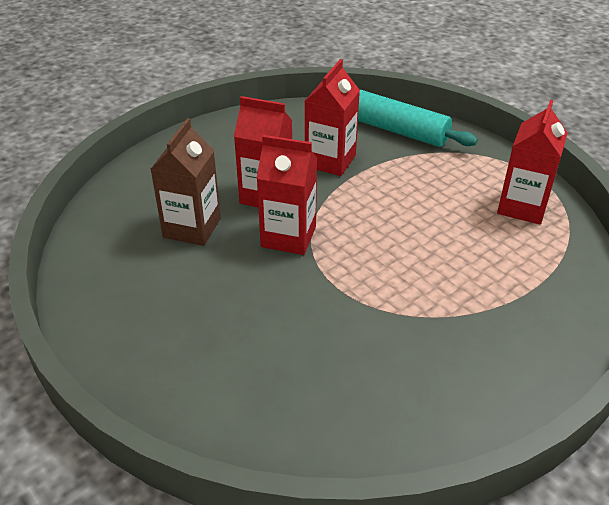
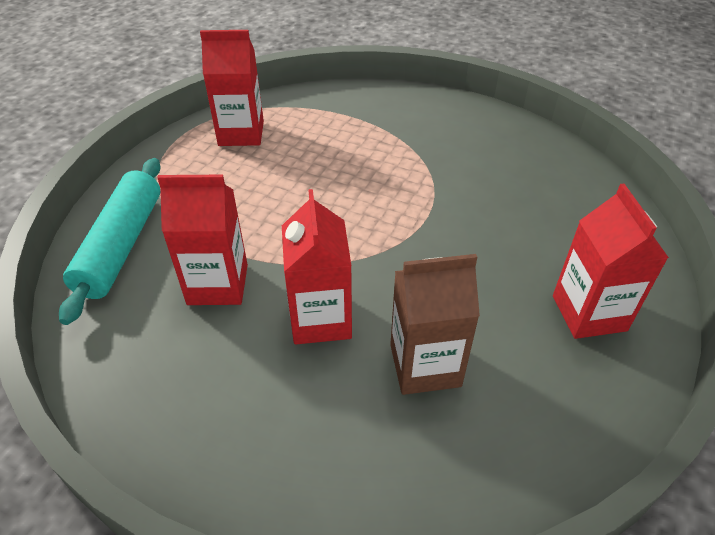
camera: 115 degrees left, 5 degrees up
red carton [256,135,317,255] -> red carton moved to [553,183,669,339]

